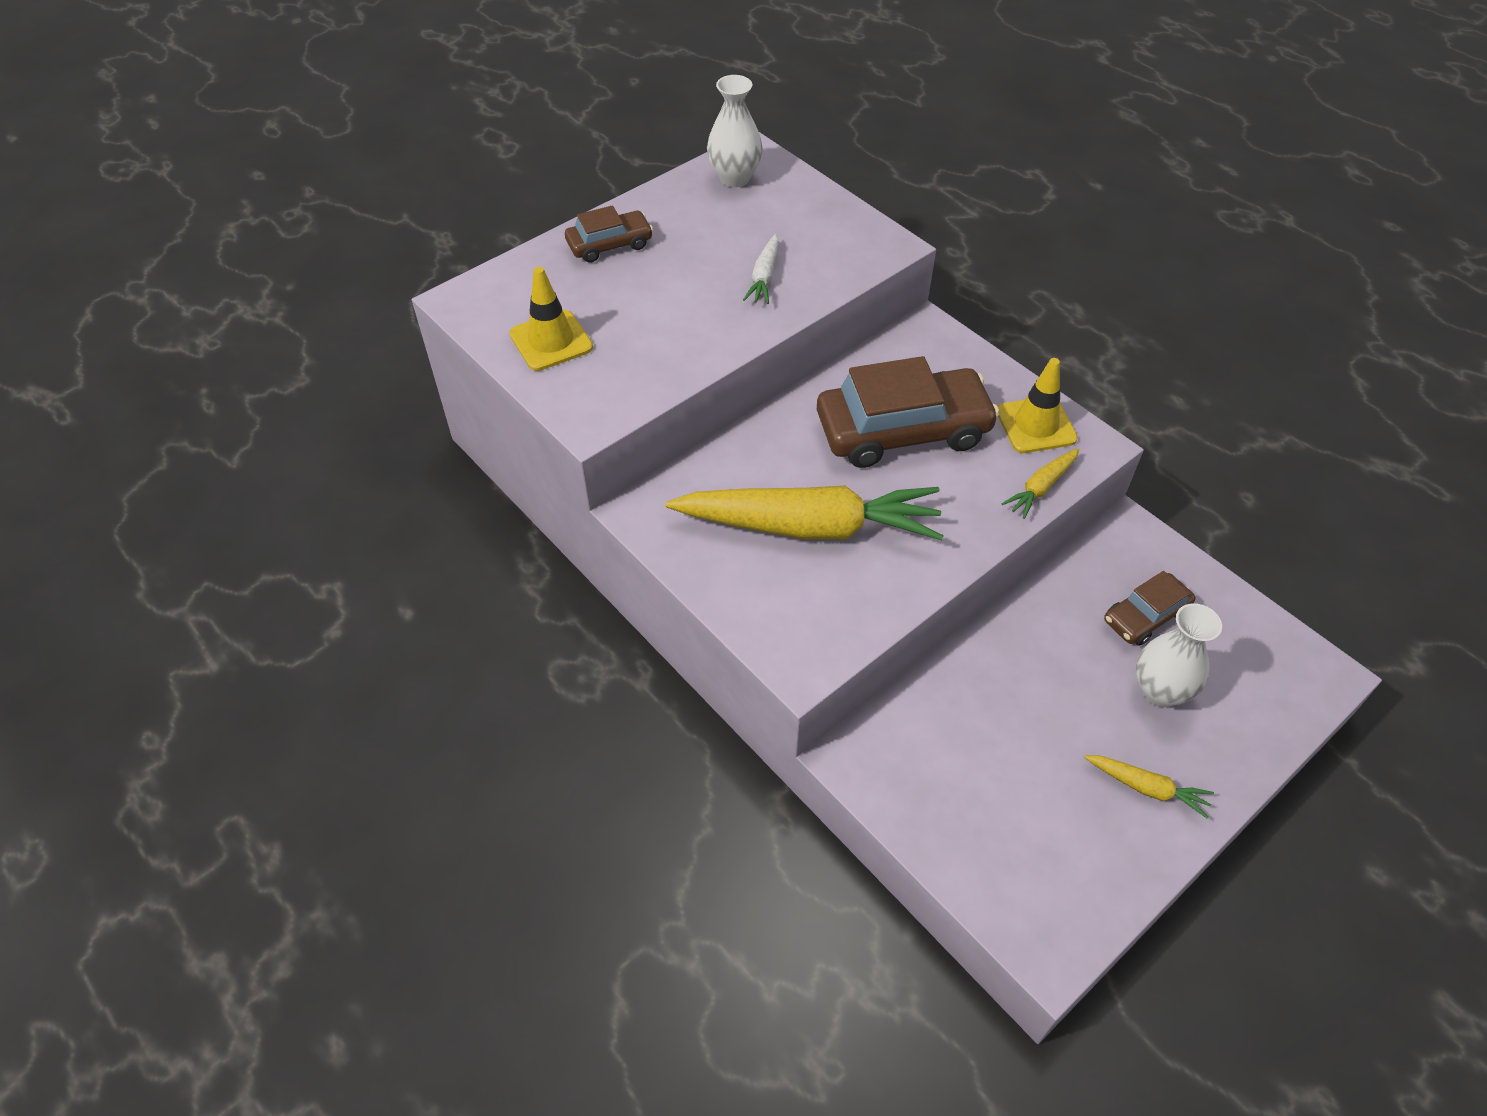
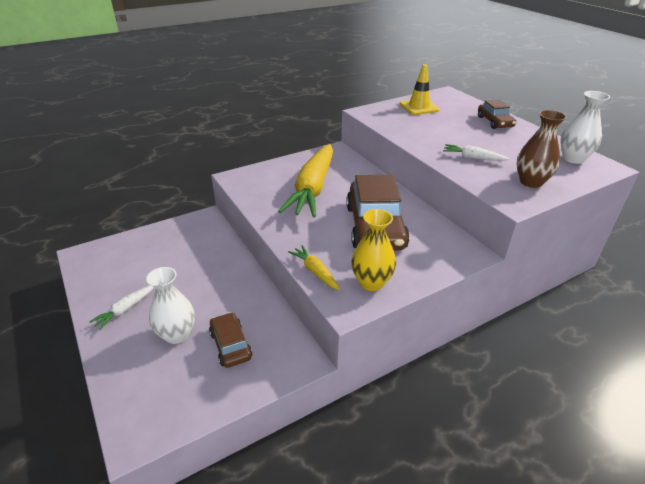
camera: 100 degrees right, 15 degrees down
yellow traffic cone [998,358,1078,453] -> yellow vase [351,209,396,291]
yellow carrot [1084,755,1214,819] -> white carrot [89,285,154,330]
none -> brown vase [517,110,567,188]

